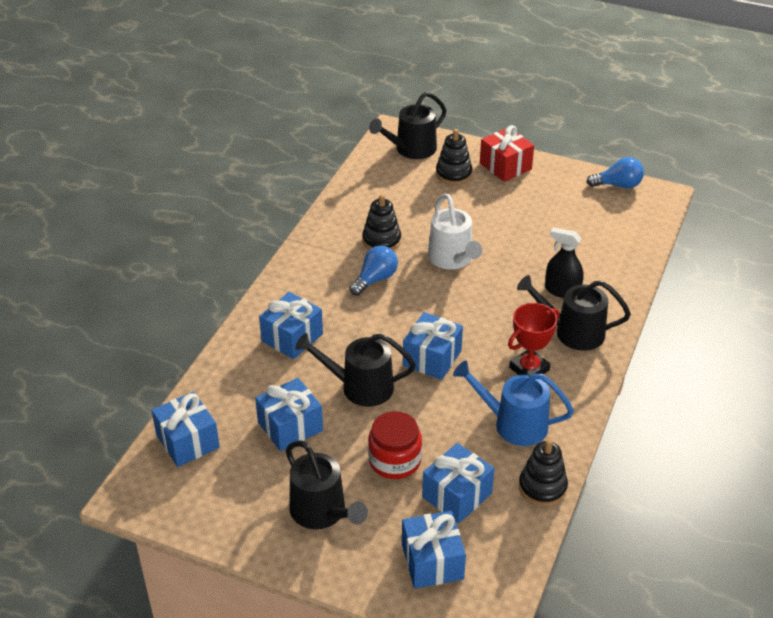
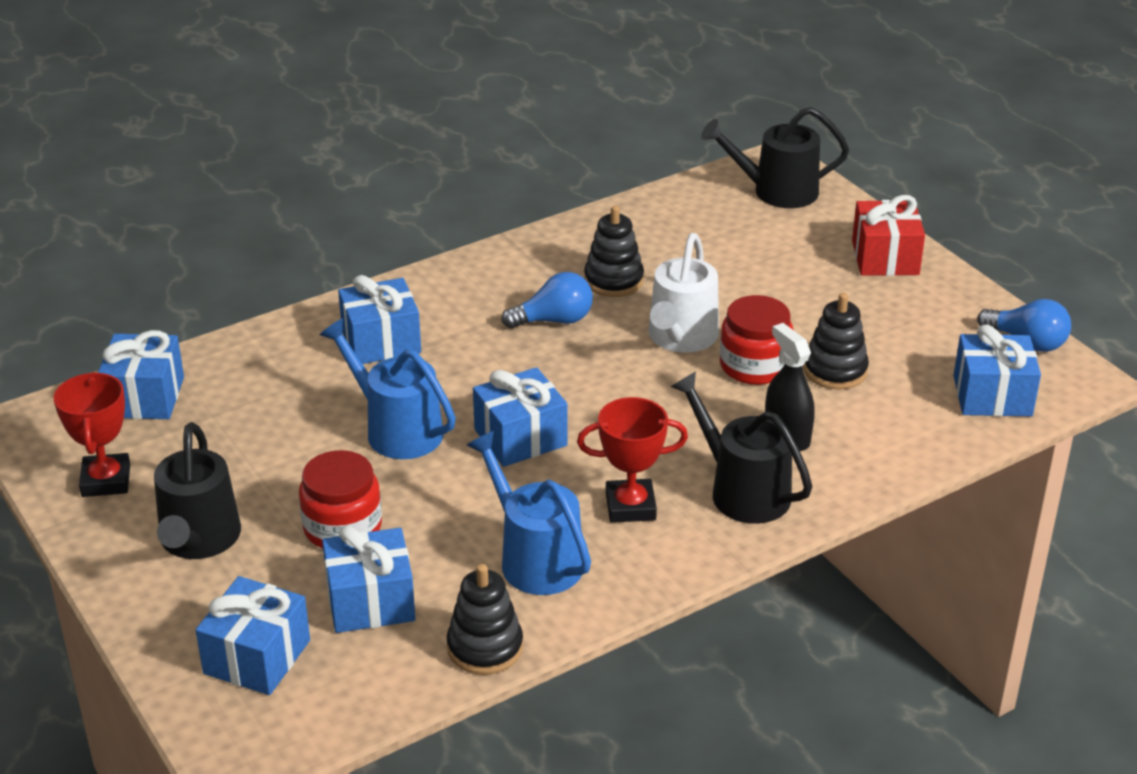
camera: 35 degrees right, 5 degrees down
blue gift [255,378,323,451] -> blue gift moved to [953,325,1041,416]
black watering can [295,333,416,407] -> blue watering can [319,318,456,459]
black stacking toy [436,129,472,185] -> black stacking toy moved to [804,293,869,389]
none -> red trophy [54,372,130,497]
none -> red jar [720,295,793,385]

